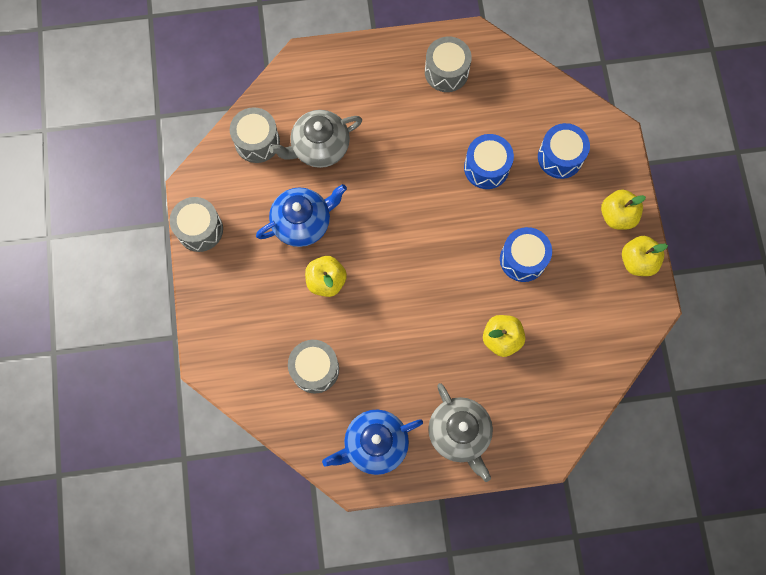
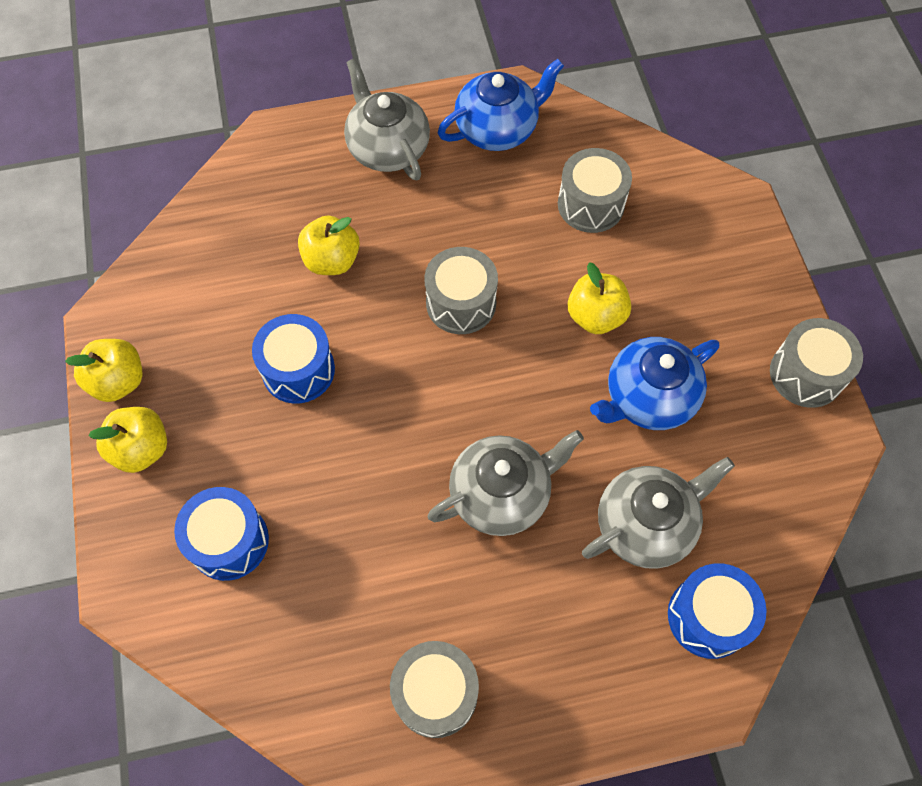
camera: 175 degrees right, 10 degrees down
grey drum [230,107,280,163] -> grey drum moved to [425,247,498,334]
blue drum [464,134,514,189] -> blue drum moved to [668,563,767,659]
none -> grey teapot [428,430,584,536]

